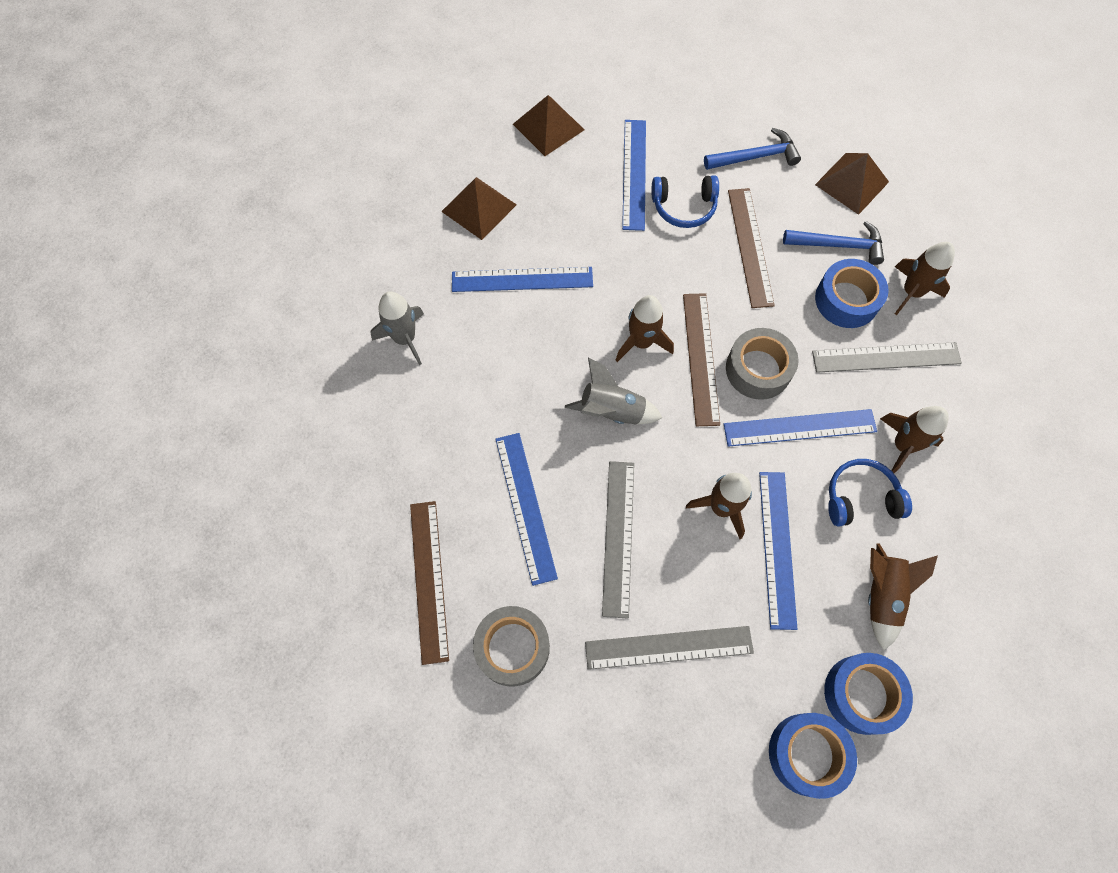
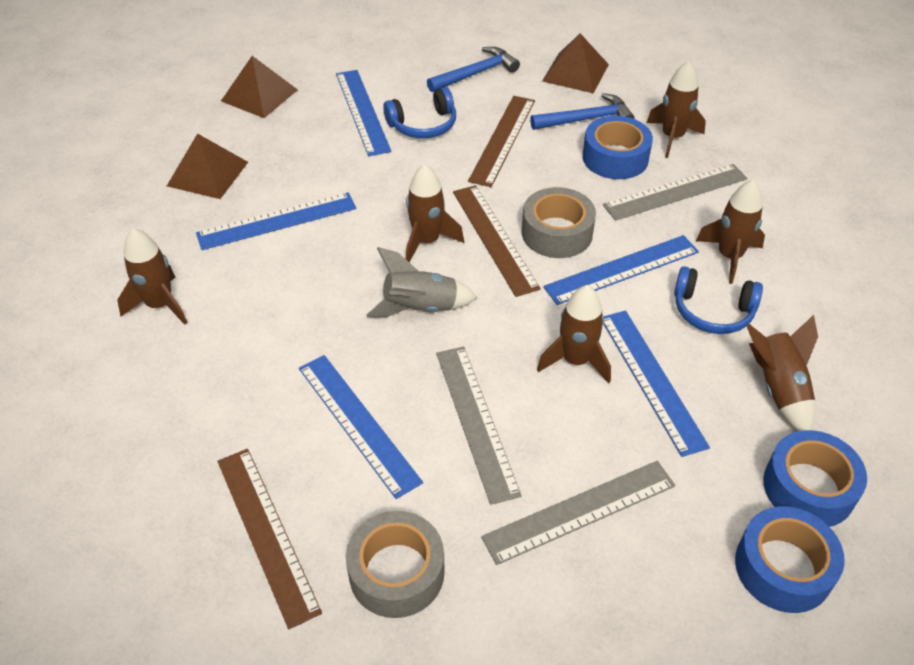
camera: 20 degrees left, 20 degrees down
grey rocket [371,291,424,365] -> brown rocket [117,228,187,324]
brown ruler [728,188,775,308] -> brown ruler turned 45 degrees clockwise [468,96,535,187]
blue headphones [828,459,912,527] -> blue headphones turned 135 degrees counterclockwise [674,266,763,334]

